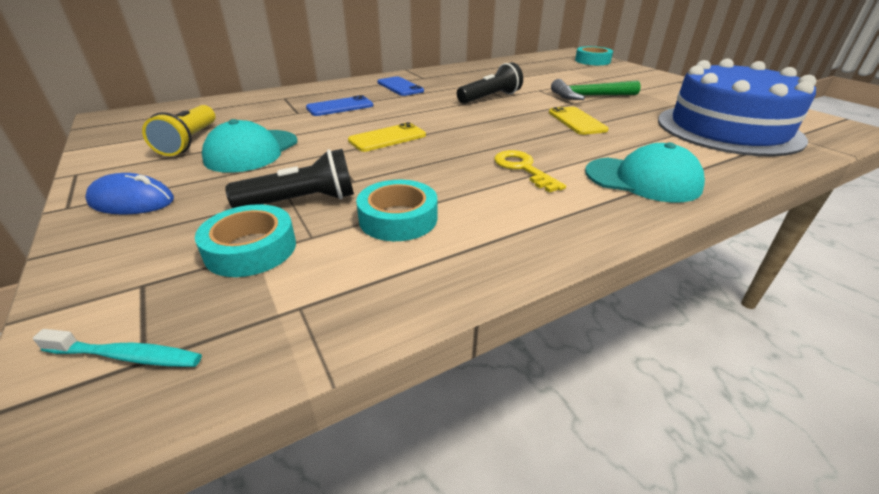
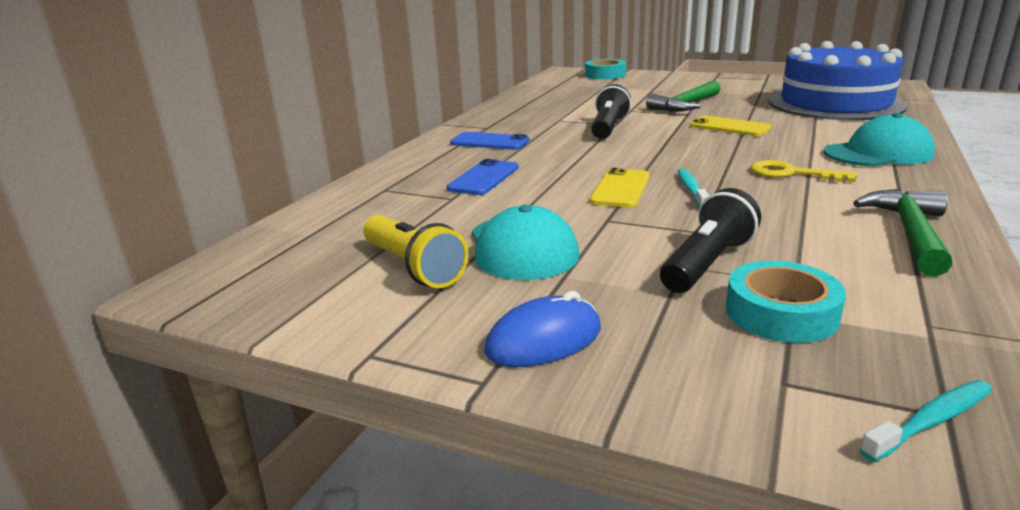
camera: 35 degrees left, 10 degrees down
turquoise tape [356,180,437,241] -> none
none -> turquoise toothbrush [678,169,709,208]
none -> green hammer [853,189,952,277]

